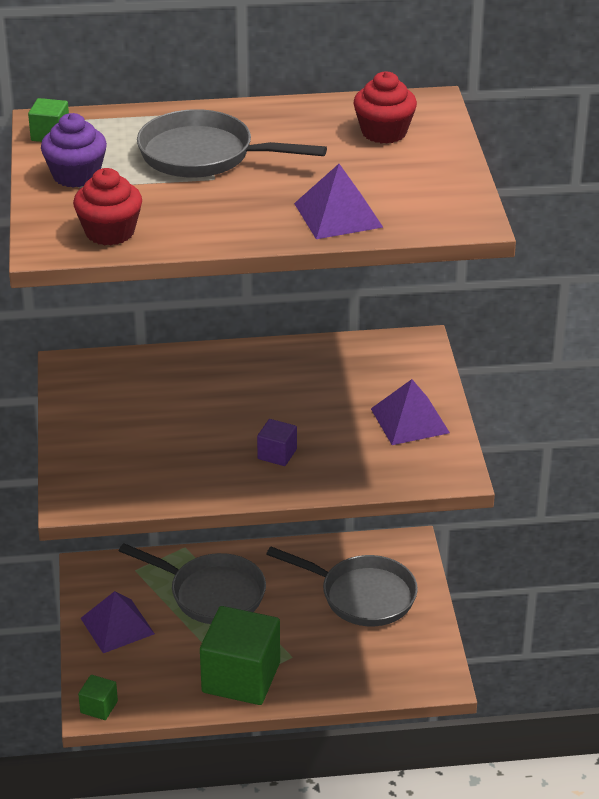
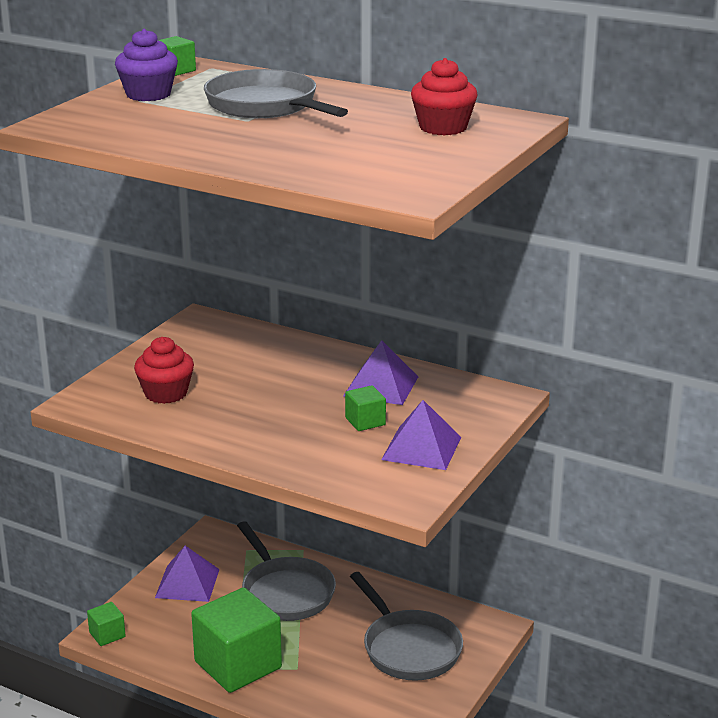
camera: 35 degrees right, 10 degrees down
red cupcake [73,168,142,245] -> red cupcake moved to [134,337,194,404]
purple cube [257,419,297,466] -> none
purple pyramid [294,164,383,239] -> purple pyramid moved to [343,340,418,405]
none -> green cube [345,385,386,431]

